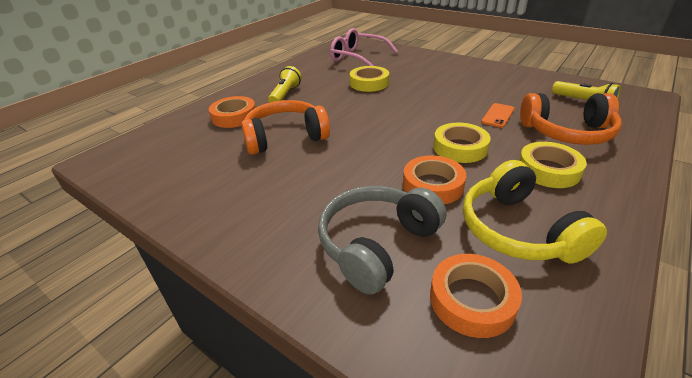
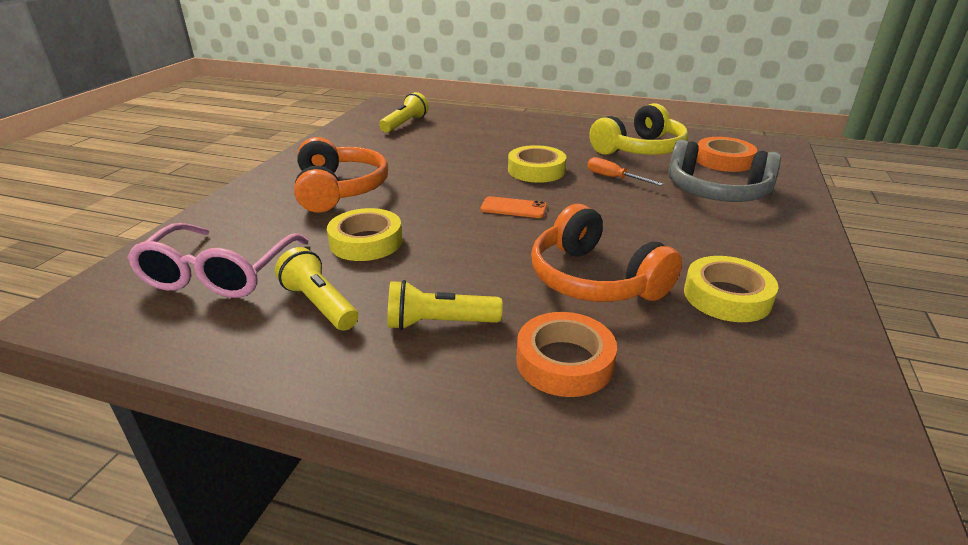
camera: 110 degrees left, 5 degrees down
orange tape [403,155,466,204] -> orange screwdriver [587,157,663,186]
orange phone [481,103,514,128] -> orange phone moved to [481,196,547,218]
yellow tape [519,142,587,188] -> yellow tape moved to [684,256,779,322]
orange headphones [520,93,622,145] -> orange headphones moved to [294,137,388,212]
none -> yellow flashlight [275,247,358,331]

